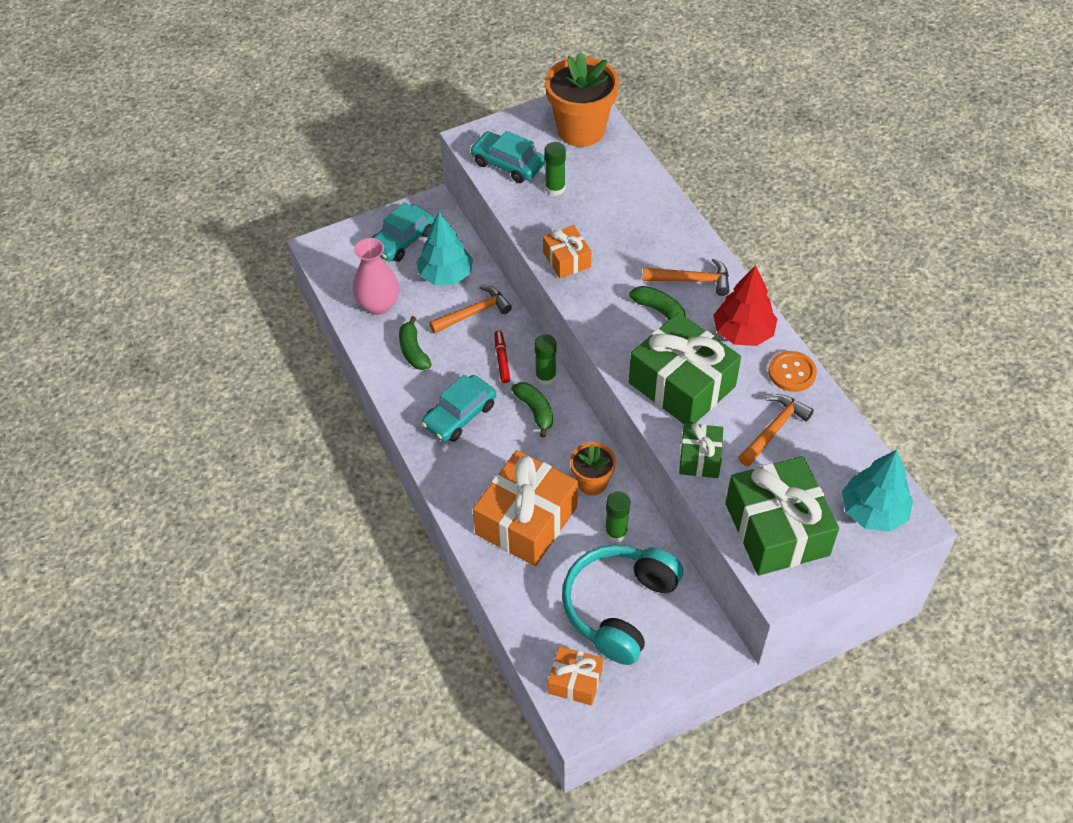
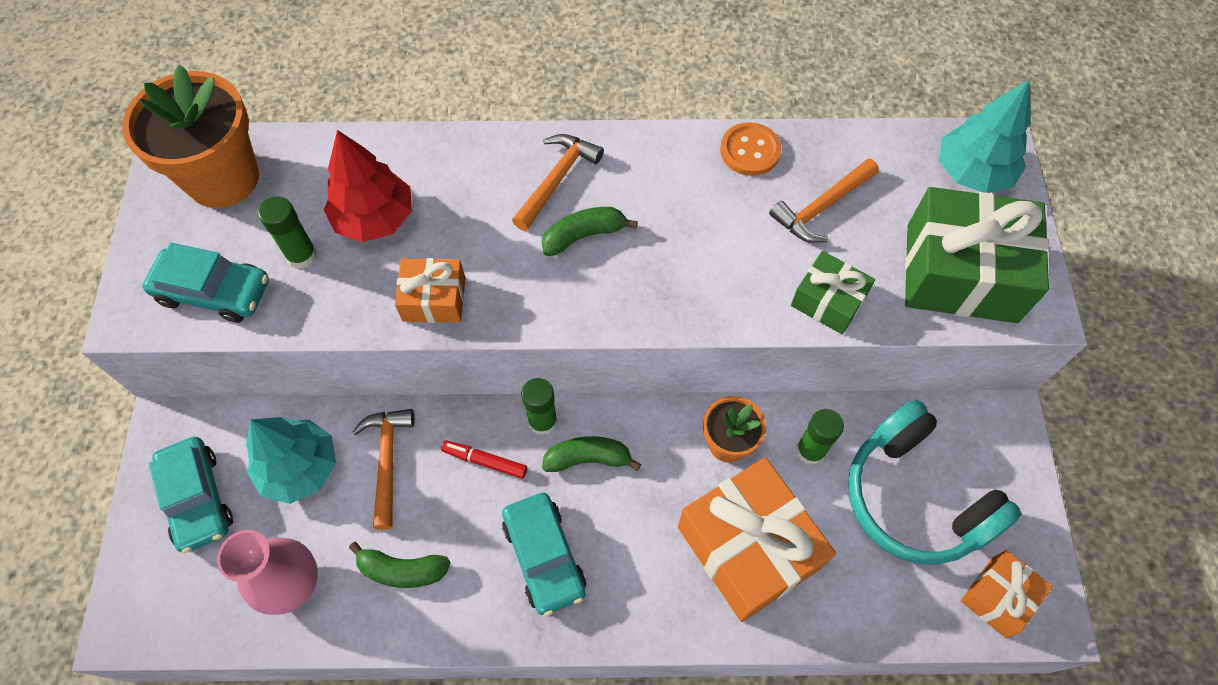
camera: 65 degrees left, 10 degrees up
turquoise car [470,131,545,183] -> turquoise car turned 135 degrees counterclockwise [143,243,269,323]
green gift [629,312,741,424] -> none
red tree [713,265,777,346] -> red tree moved to [324,130,412,242]
orange hammer [738,394,814,466] -> orange hammer turned 105 degrees counterclockwise [769,158,879,243]

